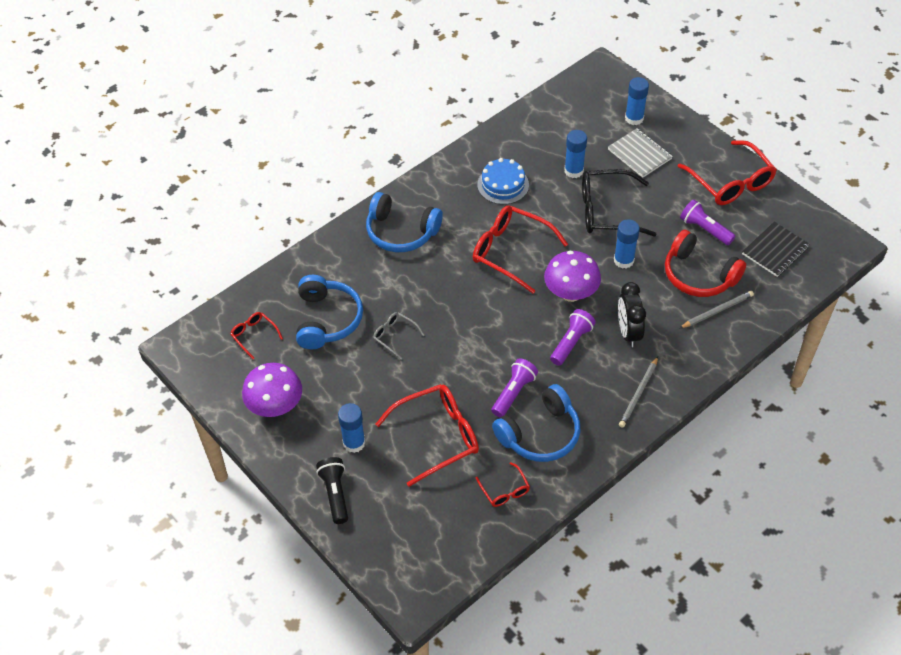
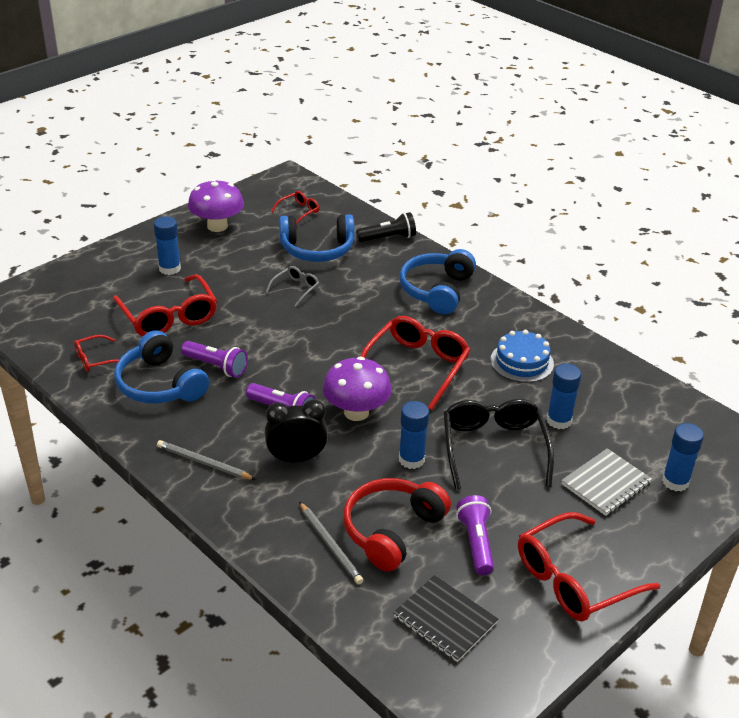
camera: 85 degrees right, 15 degrees down
black flashlight [316,457,348,524] -> black flashlight moved to [356,212,416,242]
purple flashlight [680,199,735,245] -> purple flashlight turned 45 degrees counterclockwise [456,495,494,575]

